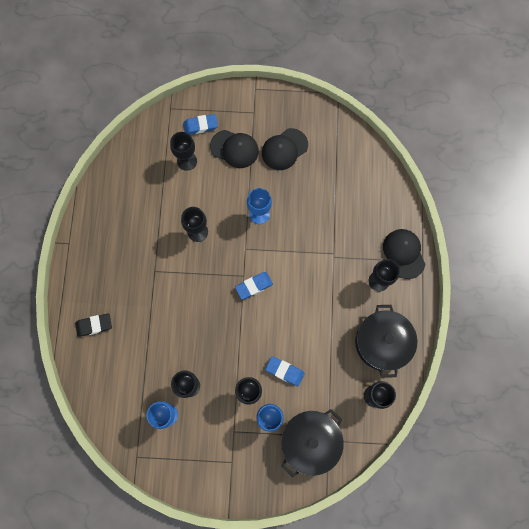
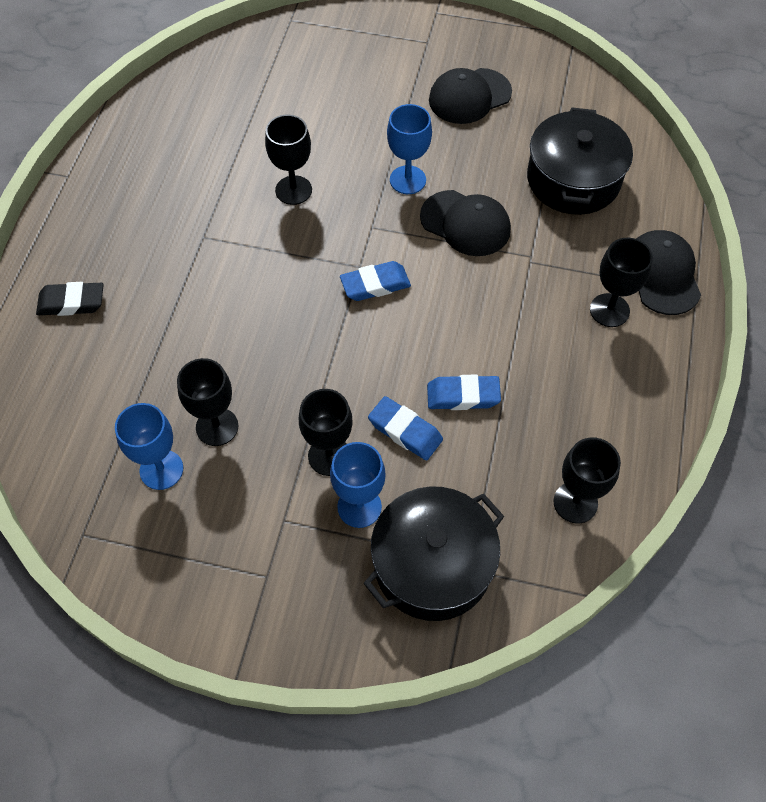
camera: 10 degrees right, 15 degrees down
black goblet [170,132,197,171] -> none
blue eraser [183,114,218,134] -> blue eraser moved to [427,375,501,410]
black cap [210,130,259,168] -> black cap moved to [420,190,511,256]
black pot [355,305,417,378] -> black pot moved to [527,107,633,215]

